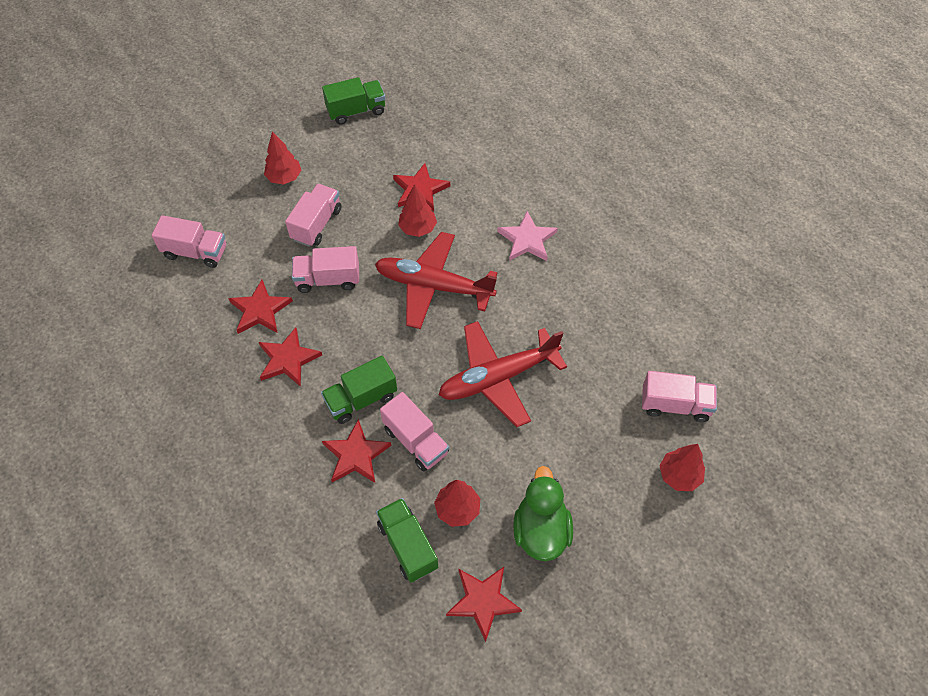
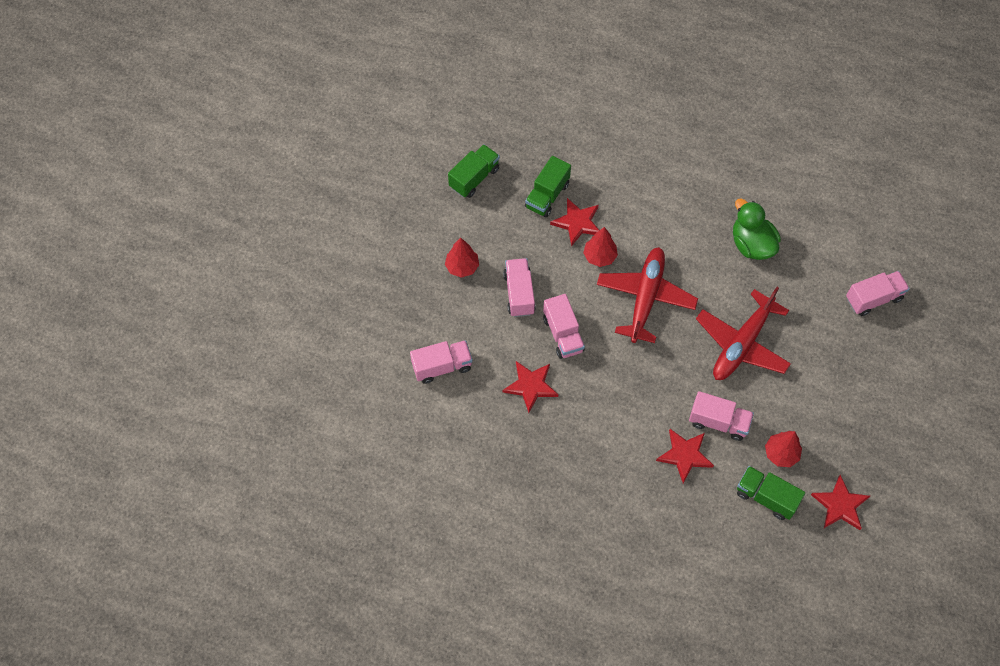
camera: 30 degrees left, 5 degrees up
red star [259,327,322,387] -> none
pink truck [292,246,359,293] -> pink truck turned 75 degrees counterclockwise [543,294,585,359]
green truck [321,356,397,424] -> green truck moved to [525,156,571,217]
red plane [375,232,497,329] -> red plane turned 120 degrees clockwise [597,247,698,343]
pink star [497,211,558,261] -> none
green duck [513,466,573,561] -> green duck moved to [733,199,781,260]
red tree [660,444,705,491] -> none

